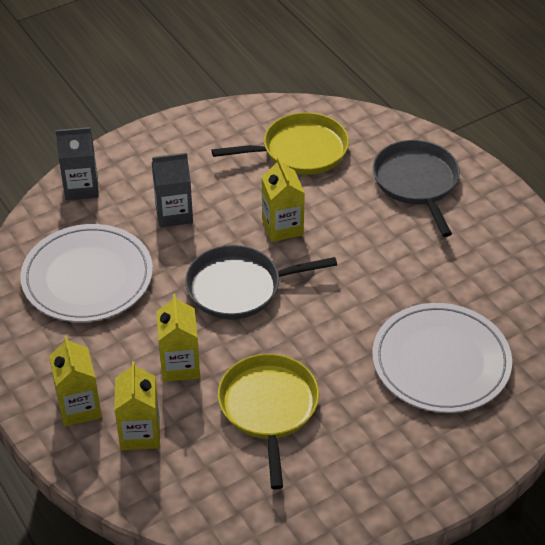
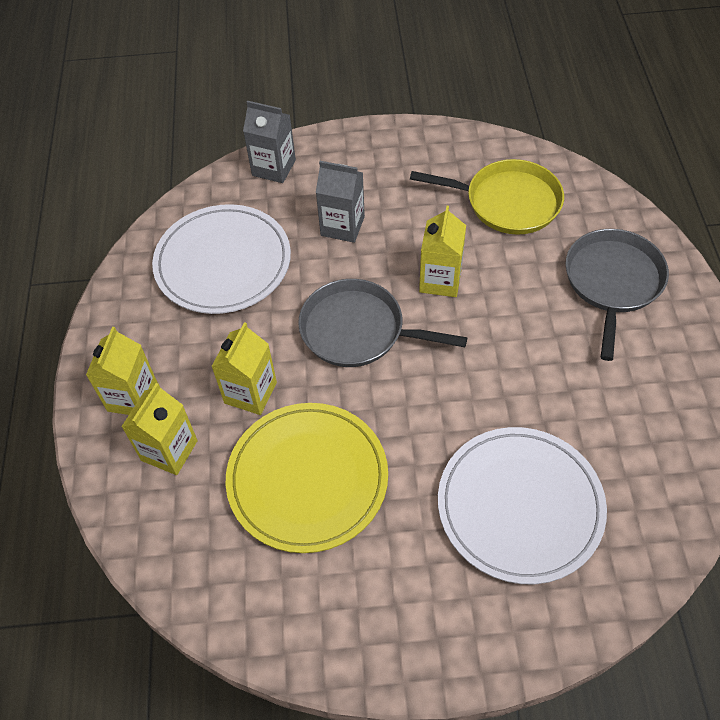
camera: 30 degrees right, 10 degrees up
yellow pan [218,354,319,489] -> yellow plate [226,403,388,553]

